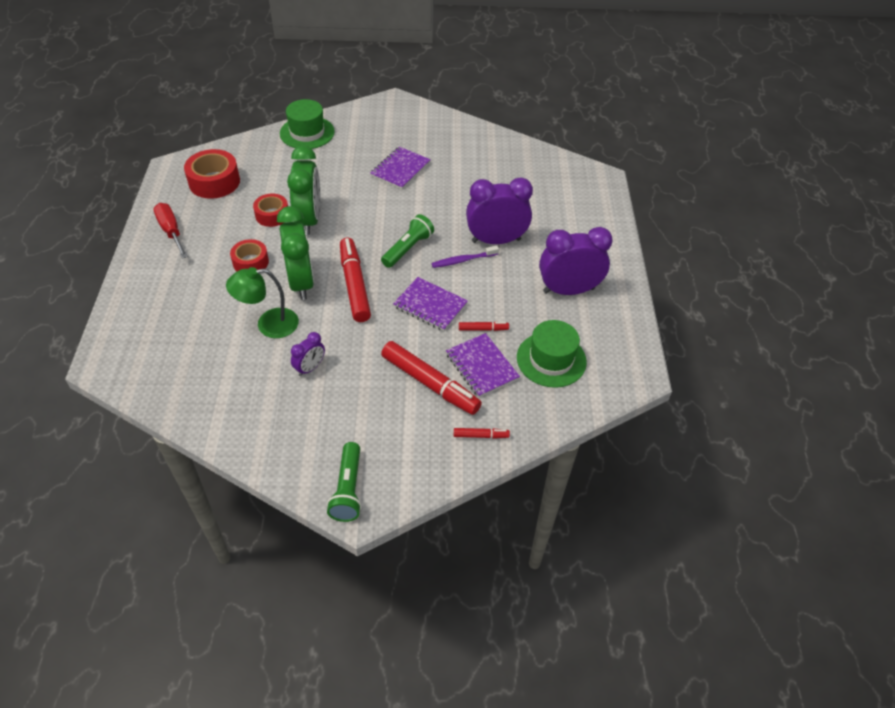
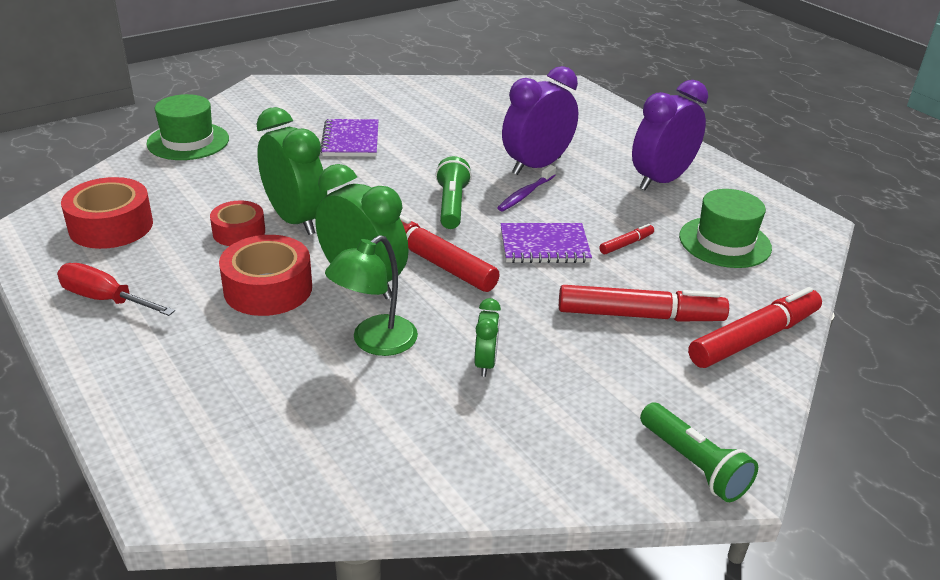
camera: 35 degrees left, 15 degrees down
red tape [230,239,269,271] -> red tape [219,235,312,316], size x1.56
purple clock [291,332,325,376] -> green clock [475,298,501,377]
purple notebook [446,333,520,398] -> none
red marker [454,428,510,439] -> red marker [688,287,822,368], size x2.19

